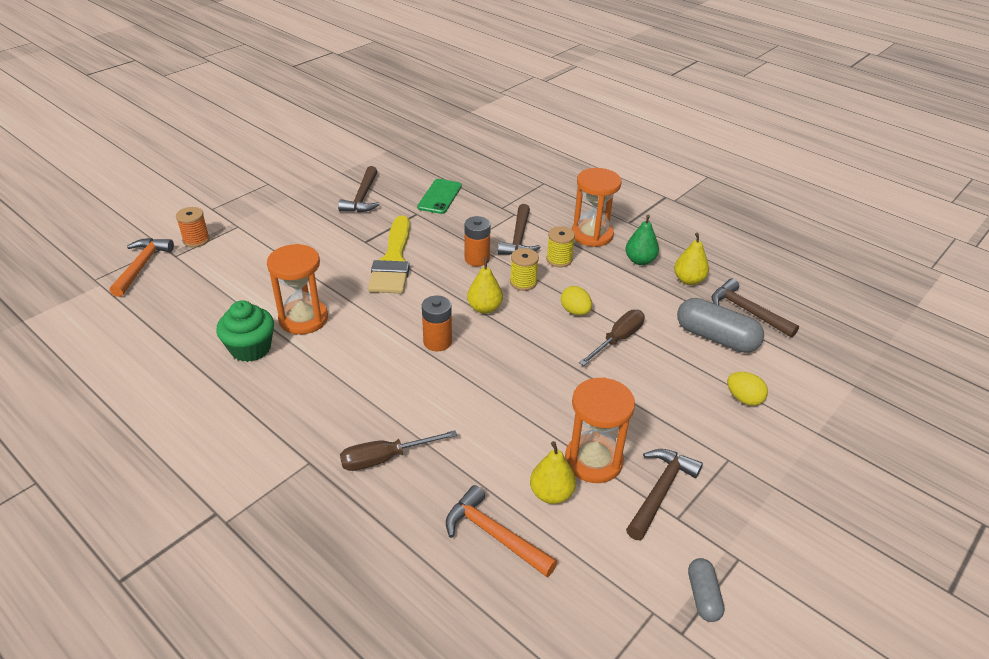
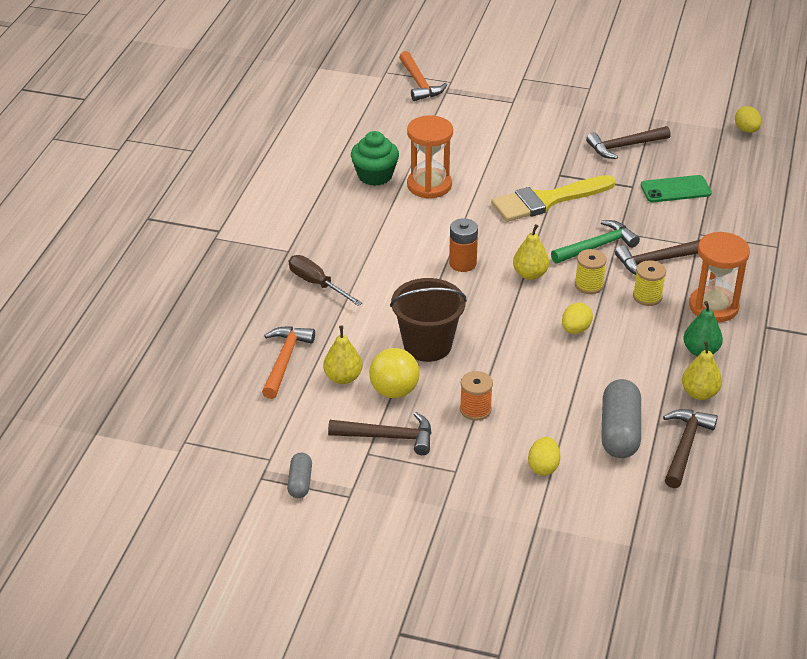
camera: 65 degrees right, 0 degrees up
orange hammer [110,238,174,297] -> orange hammer turned 90 degrees clockwise [399,51,447,101]
orange spool [176,207,210,247] -> orange spool moved to [460,371,493,421]
orange battery [465,216,491,266] -> green hammer [551,220,640,264]
orange hourglass [565,377,635,483] -> yellow ball [369,348,420,398]
brown screwdriver [579,310,645,366] -> none
grey capsule [688,558,725,622] -> grey capsule turned 60 degrees counterclockwise [287,453,312,498]
none -> brown bucket [390,278,467,362]
none -> yellow egg [735,106,762,133]

